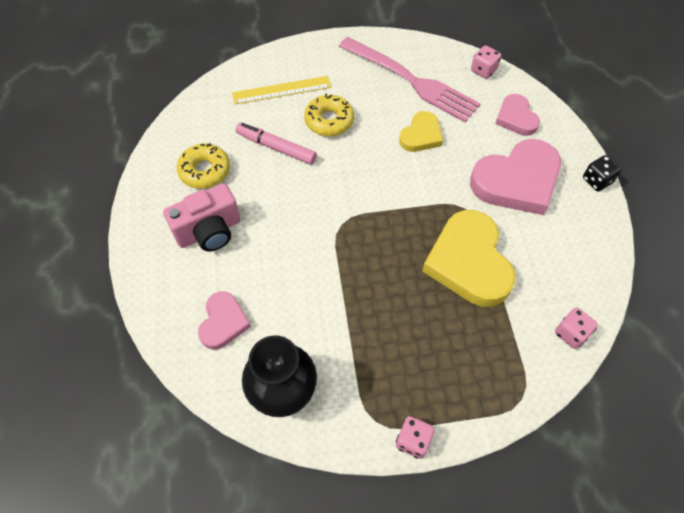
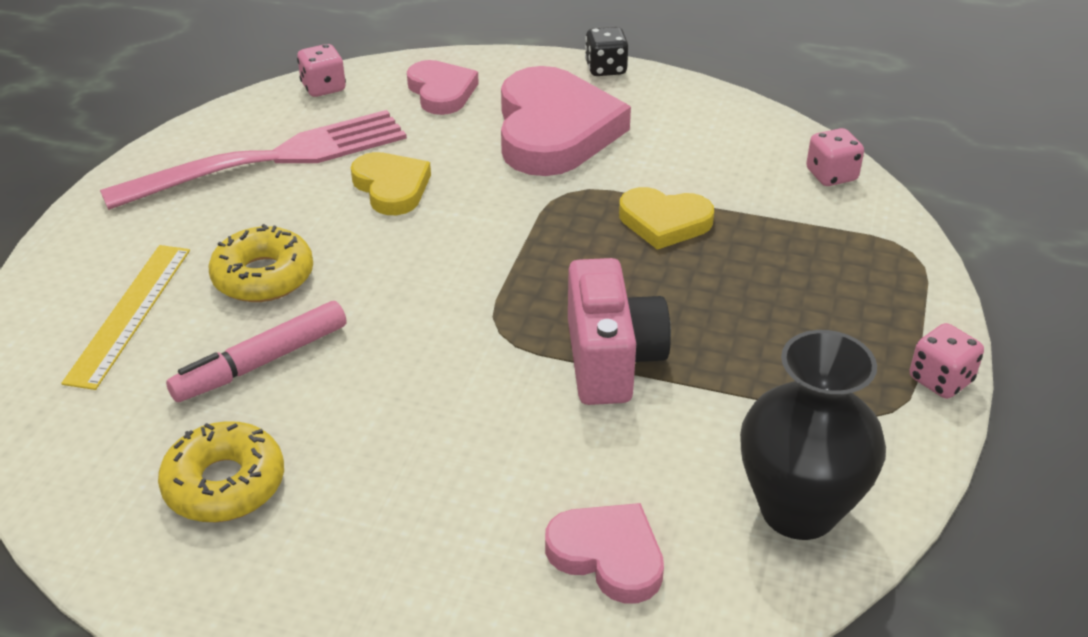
camera: 65 degrees left, 20 degrees down
pink camera [163,183,241,251] -> pink camera moved to [568,258,671,405]
yellow heart [422,210,516,307] -> yellow heart [619,187,714,250], size x0.55
pink heart [495,94,540,136] -> pink heart turned 120 degrees counterclockwise [407,60,479,115]

